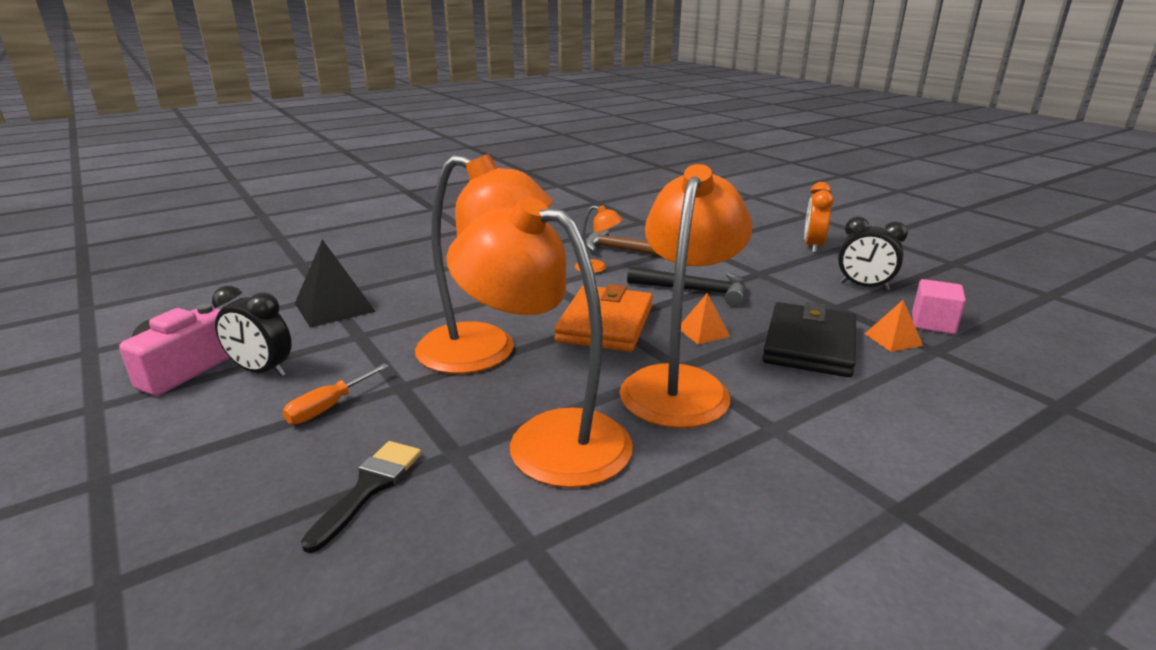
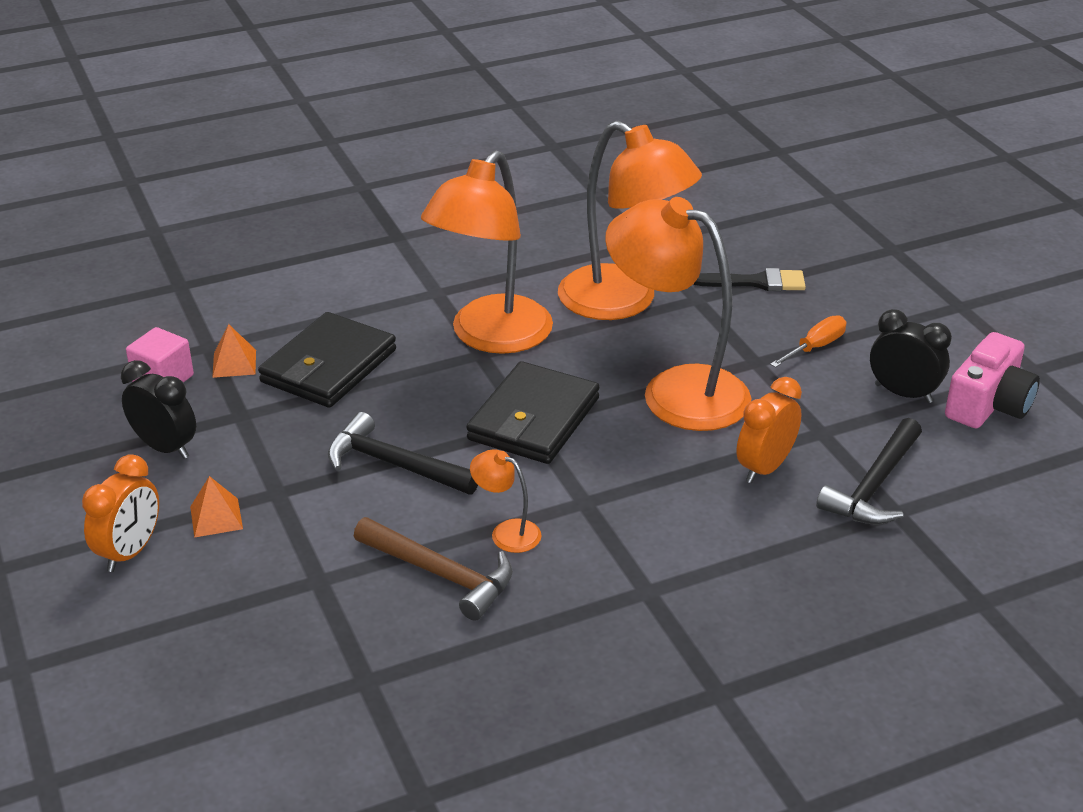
camera: 170 degrees left, 10 degrees up
black pyramid [295,239,376,328] -> black hammer [816,418,922,525]
black brush [301,441,422,553] -> black brush turned 120 degrees counterclockwise [694,268,806,291]
orange wallet [554,284,653,352] -> black wallet [466,361,600,464]
orange pyramid [681,293,730,345] -> orange pyramid moved to [190,476,243,538]
none -> orange clock [737,377,802,483]

